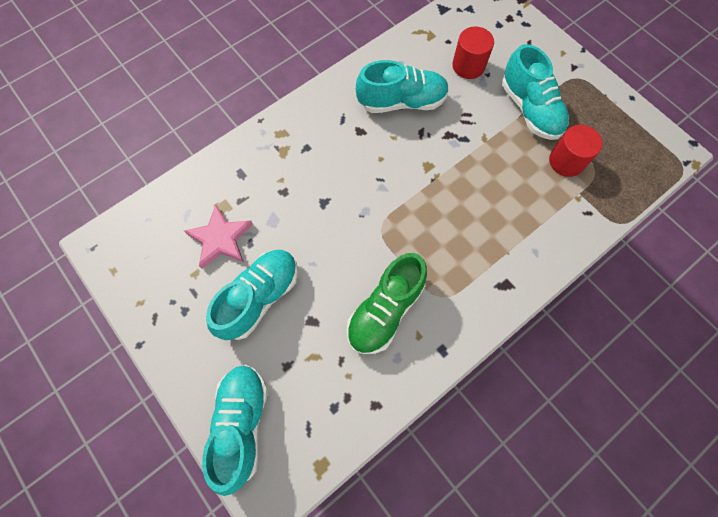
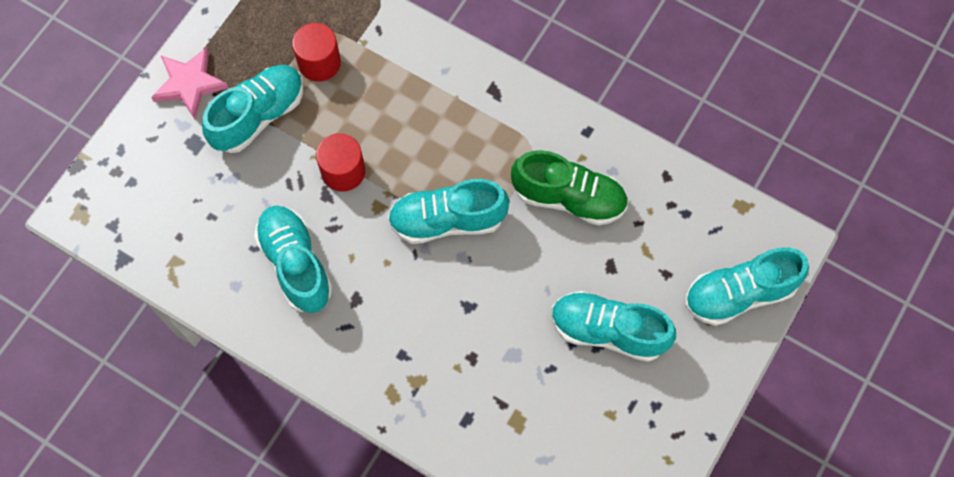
camera: 110 degrees left, 0 degrees up
pink star [184,204,253,269] -> pink star moved to [151,47,229,119]
red cylinder [452,26,494,79] -> red cylinder moved to [316,133,365,192]
none -> turquoise shoe [388,179,509,244]

